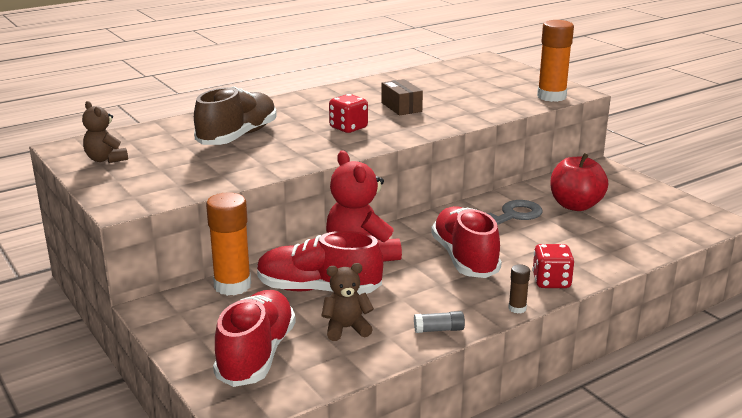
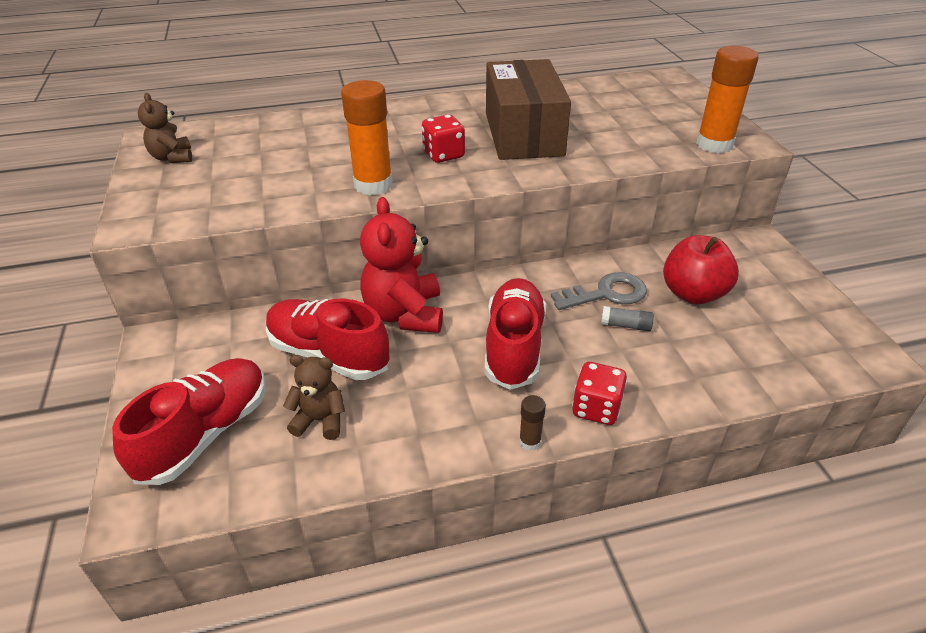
camera: 20 degrees right, 15 degrees up
brown shoe [194,86,277,145] -> none
orange glue stick [206,192,251,296] -> orange glue stick moved to [341,80,393,195]
brown box [381,79,423,116] -> brown box [486,59,571,160], size x2.15
grey glue stick [414,311,465,333] -> grey glue stick moved to [601,306,654,331]

